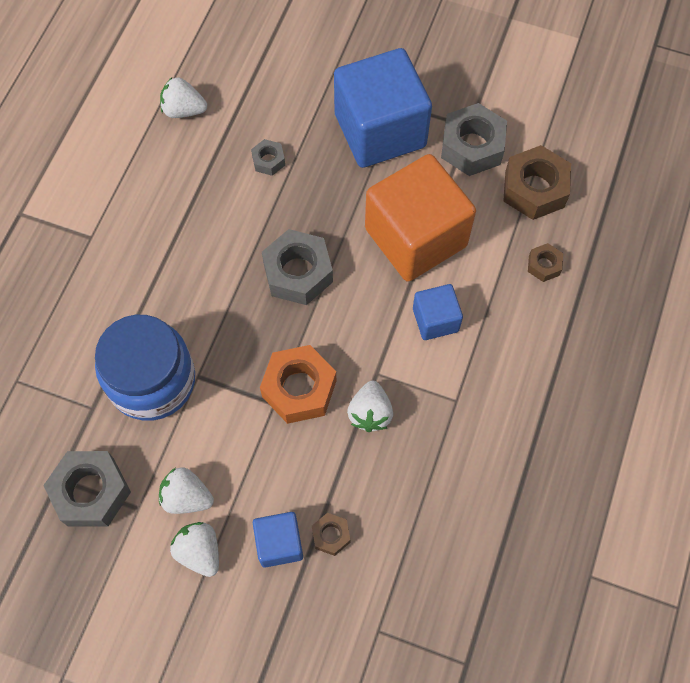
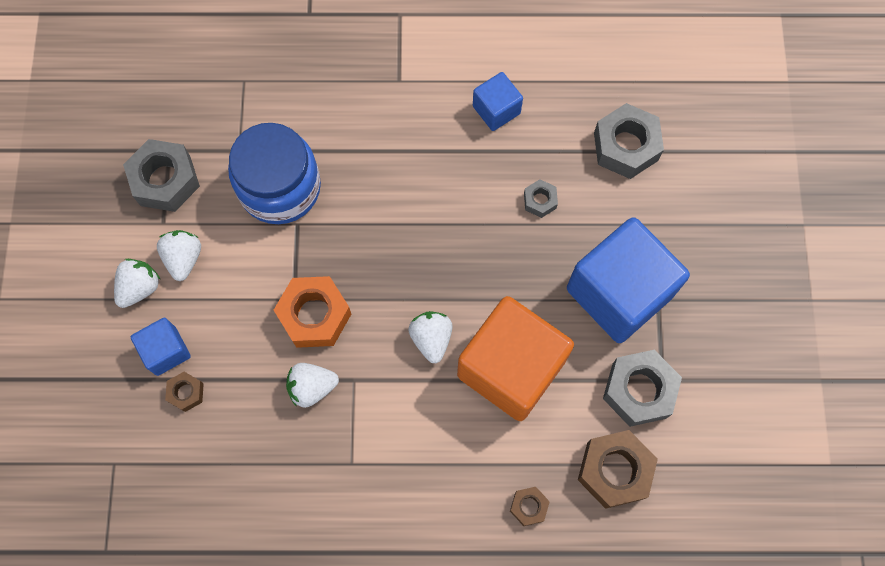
camera: 70 degrees right, 5 degrees up
white strawberry [160,77,207,118] -> white strawberry moved to [408,311,453,363]
grey nut [262,229,333,305] -> grey nut moved to [594,103,664,179]
blue cube [413,284,463,340] -> blue cube moved to [473,72,523,131]

